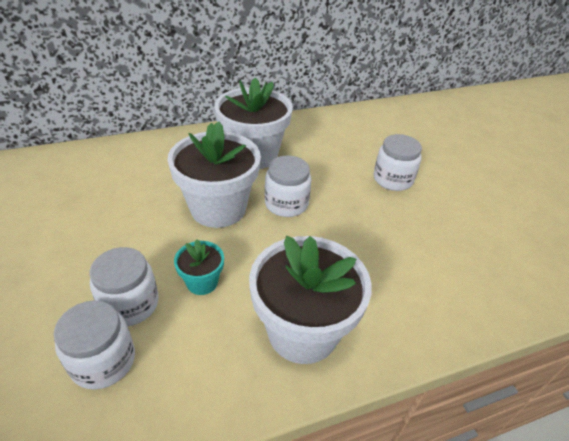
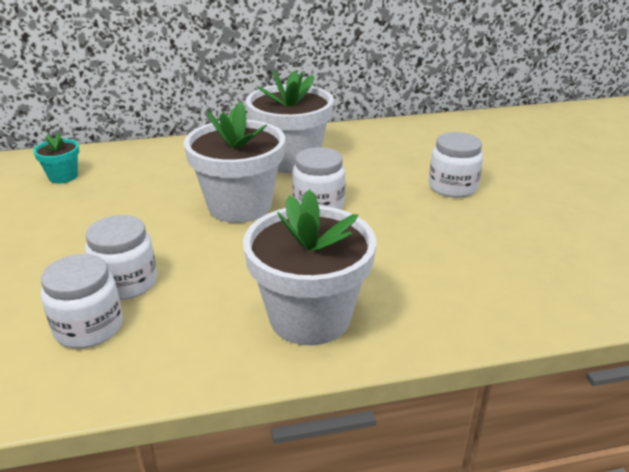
camera: 10 degrees right, 10 degrees down
turquoise flower pot [174,239,224,295] -> turquoise flower pot moved to [33,133,79,183]

